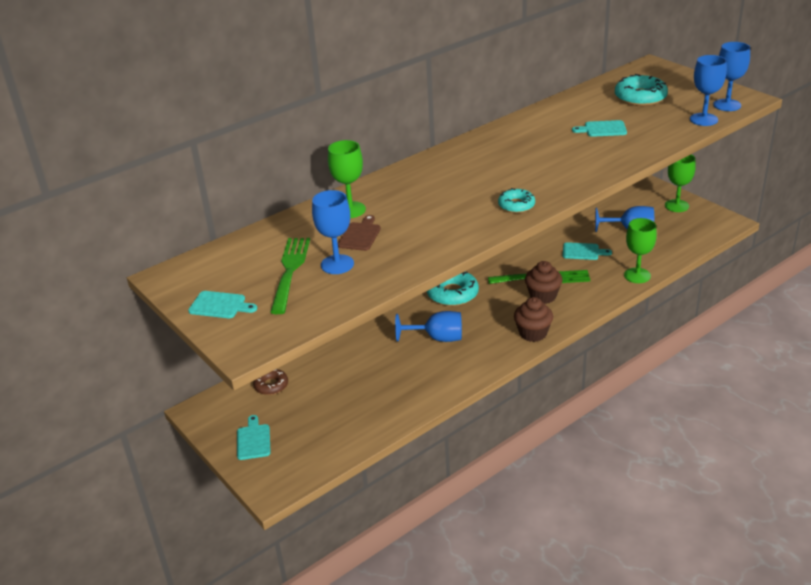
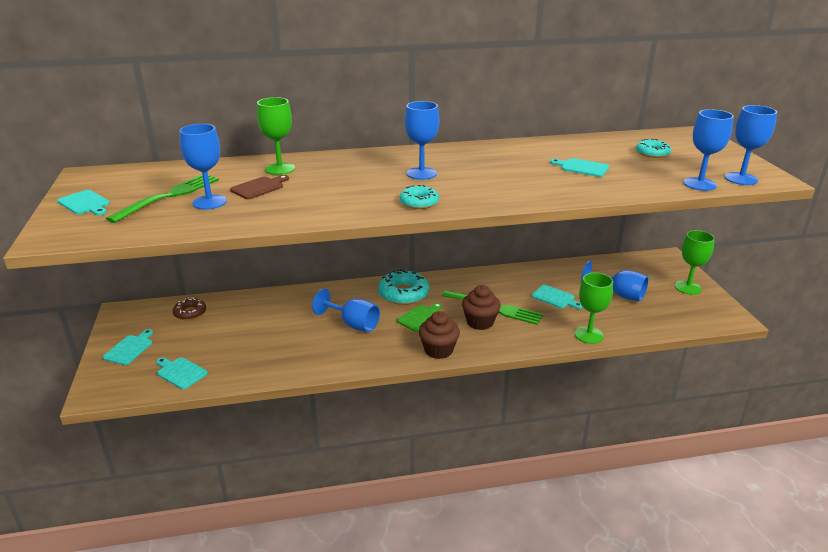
camera: 25 degrees right, 5 degrees down
turquoise donut [615,74,668,106] -> turquoise donut [636,139,671,158], size x0.60
none -> turquoise cutting board [156,357,208,389]
none -> green cutting board [397,303,442,332]
none -> blue goblet [405,101,439,180]

